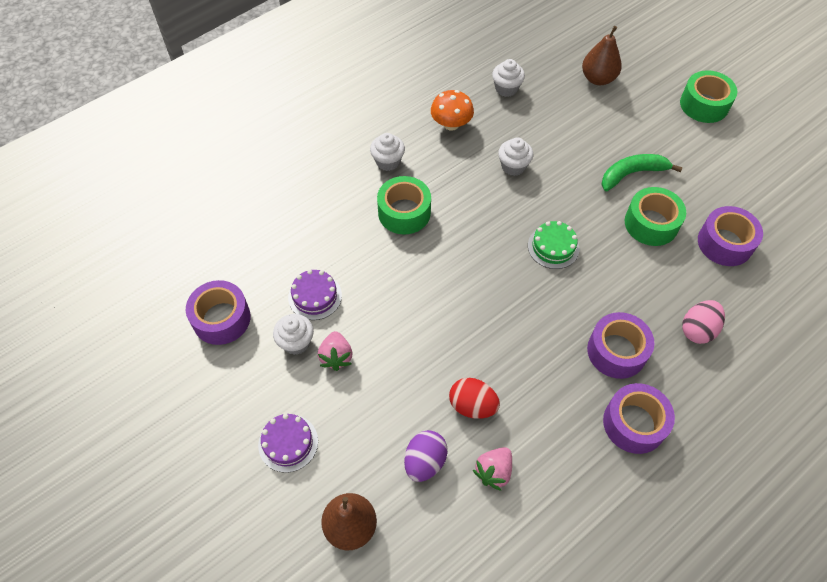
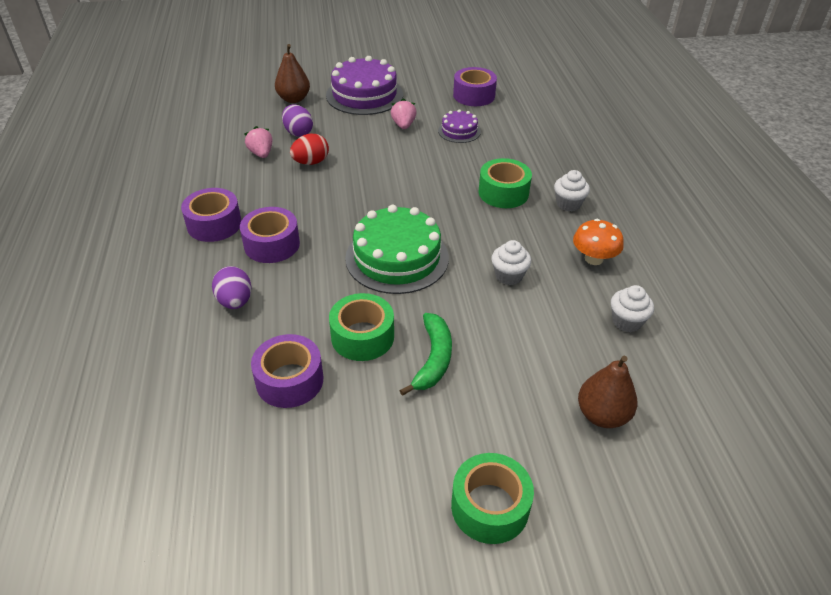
camera: 120 degrees right, 15 degrees down
purple cake [258,414,318,473] -> purple cake [326,56,403,115], size x1.94
white cupcake [273,314,314,355] -> none
pink strawberry [318,331,353,371] -> pink strawberry turned 60 degrees clockwise [391,98,417,129]
green cake [528,221,579,269] -> green cake [345,205,449,294], size x1.94
pink egg [682,300,725,344] -> purple egg [212,266,252,309]

